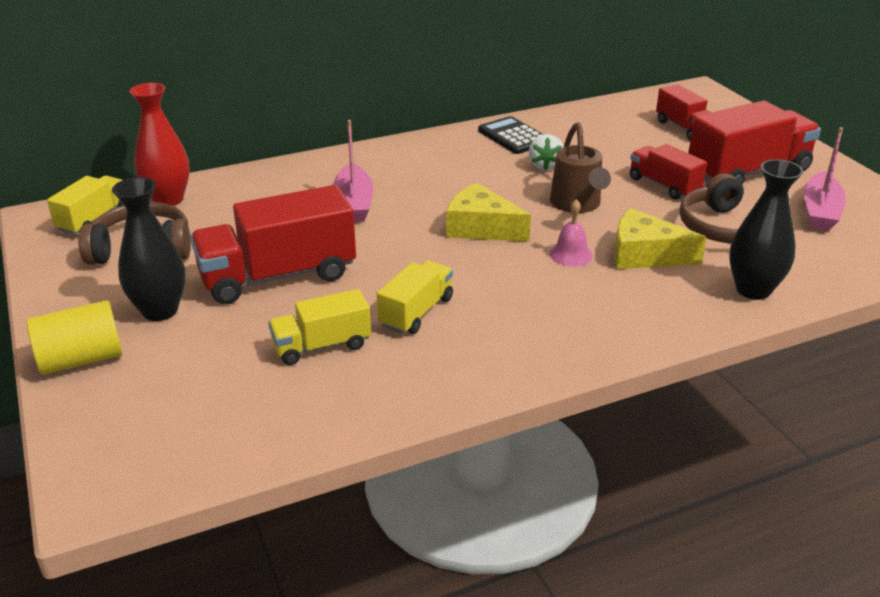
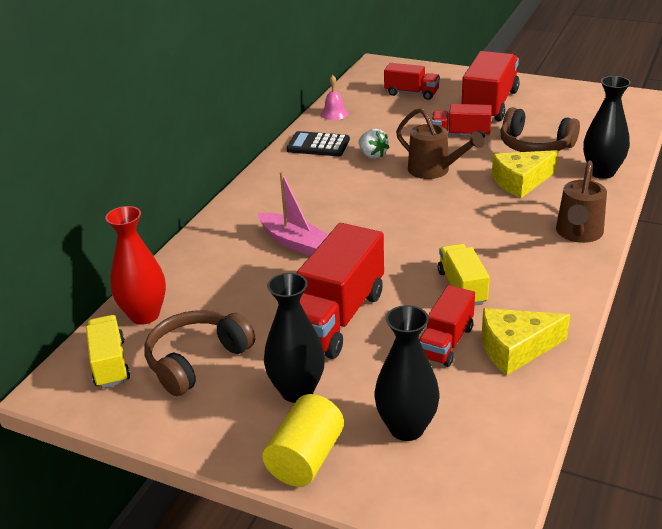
camera: 40 degrees left, 0 degrees up
yellow truck [268,289,371,365] -> red truck [419,285,475,367]
yellow cheese [446,183,531,242] -> yellow cheese moved to [482,308,570,375]
pink bell [550,199,592,267] -> pink bell moved to [321,75,349,120]
pink boat [803,127,846,231] -> none
none -> black vase [375,305,440,441]
none -> brown watering can [556,160,607,243]

